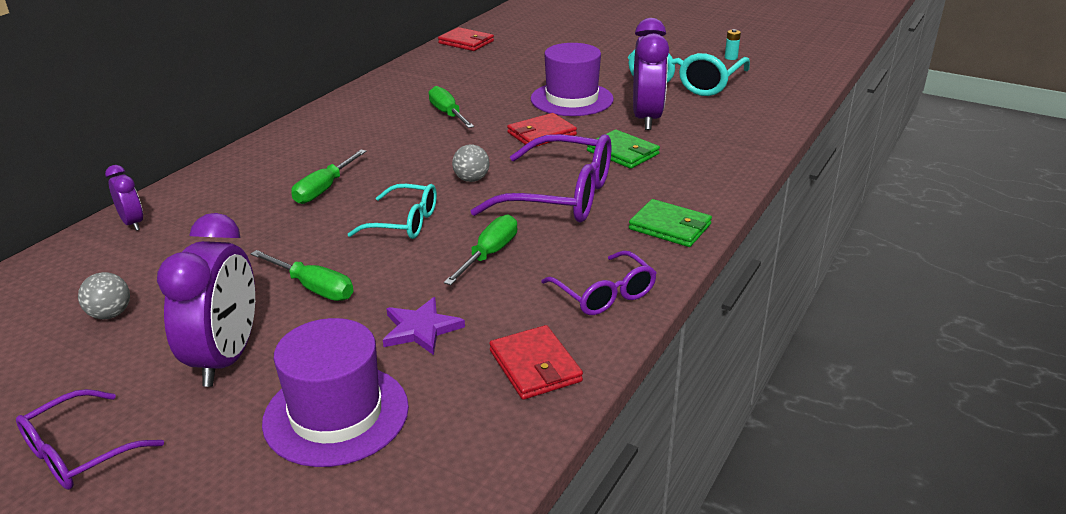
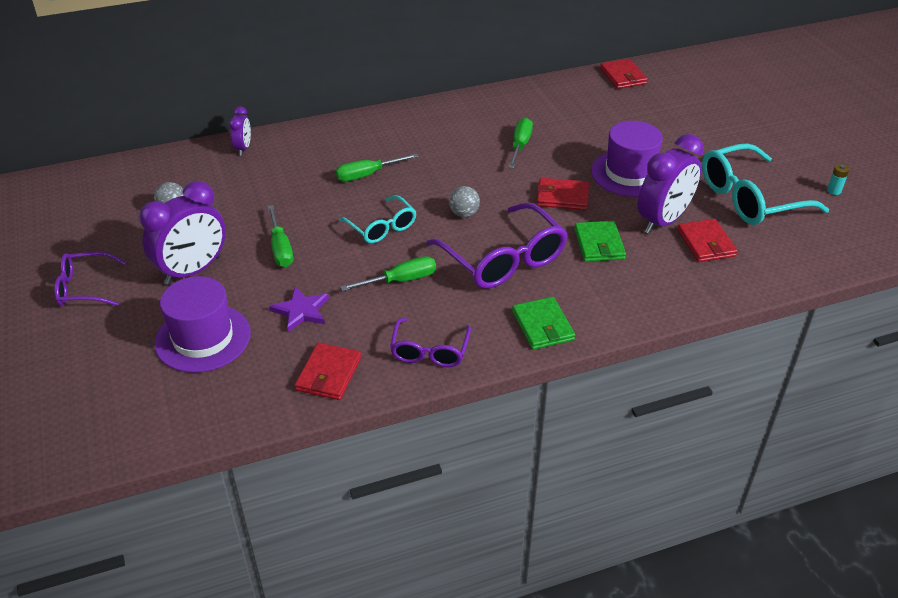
camera: 40 degrees right, 10 degrees up
none -> red wallet [677,219,738,262]

